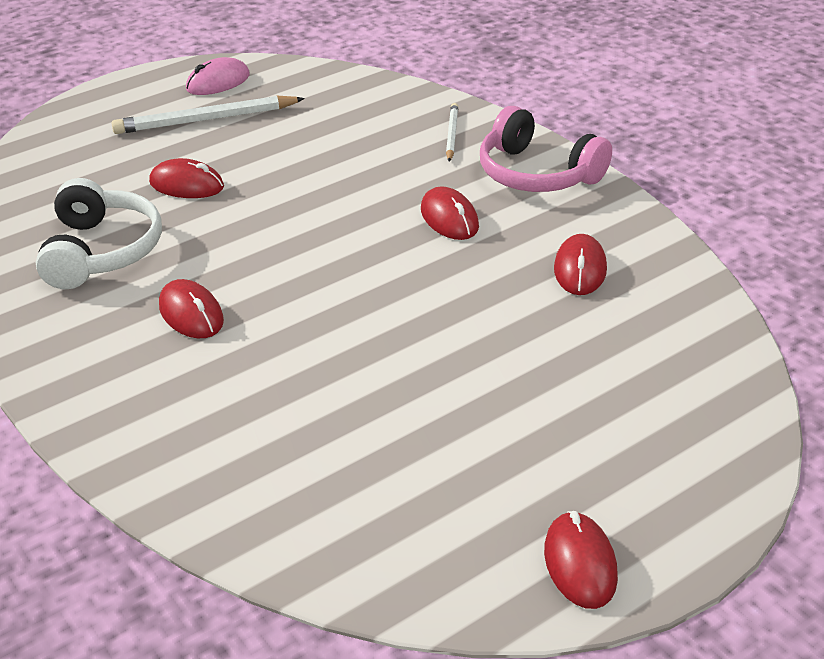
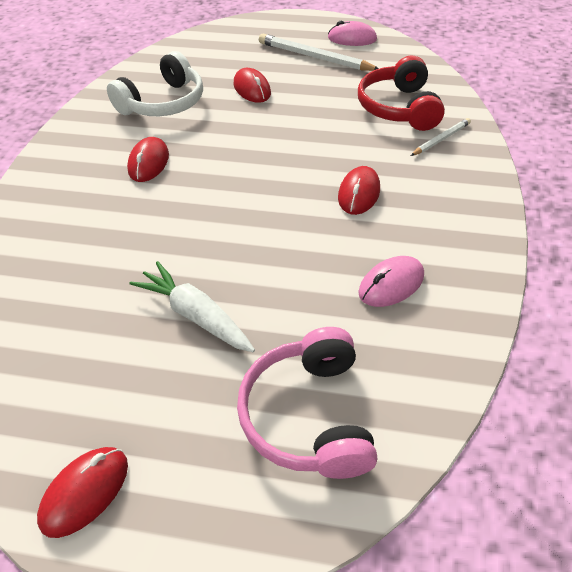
camera: 45 degrees right, 10 degrees up
pink headphones [480,106,612,192] -> pink headphones moved to [237,327,377,479]
red mouse [554,234,607,295] -> pink mouse [358,256,424,307]
none -> white carrot [130,261,255,352]
none -> red headphones [358,56,445,131]

